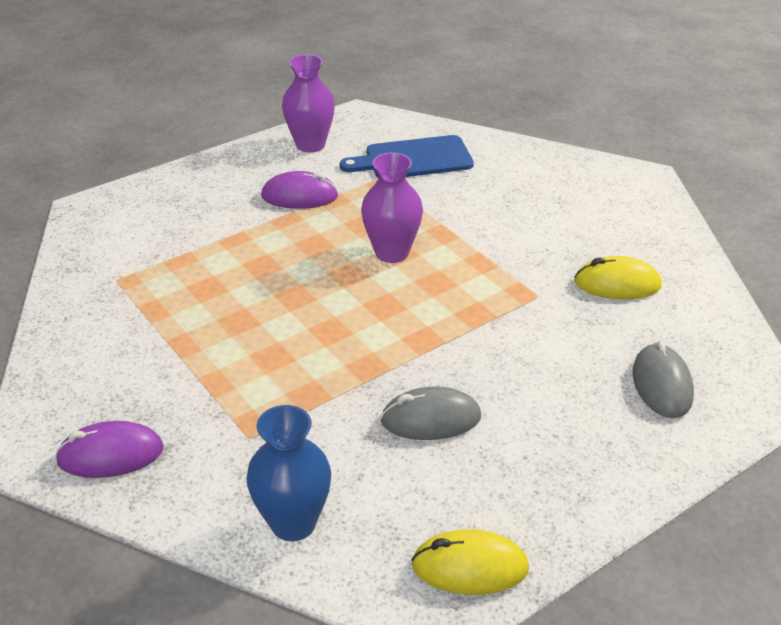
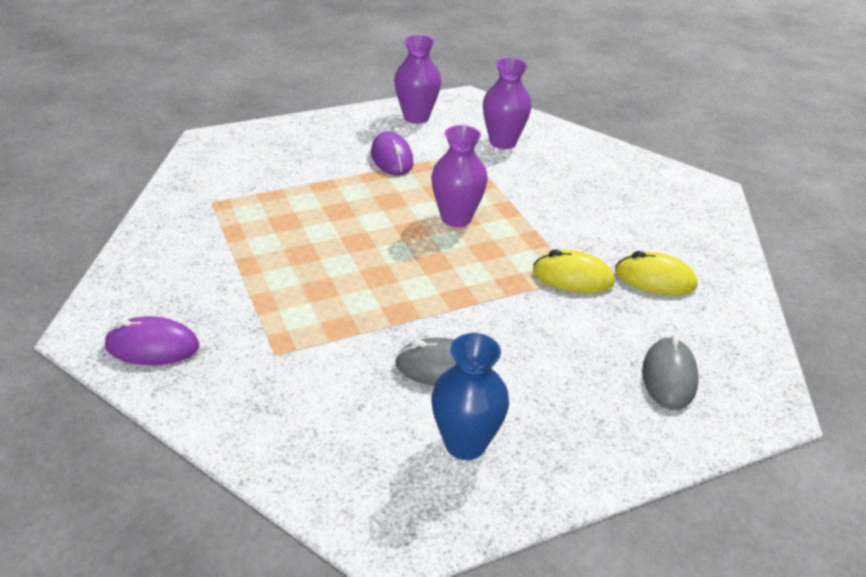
camera: 10 degrees right, 0 degrees up
blue vase [247,405,331,541] -> blue vase moved to [431,333,509,460]
purple mouse [261,171,338,209] -> purple mouse turned 60 degrees clockwise [371,131,413,175]
blue cutting board [340,135,474,178] -> purple vase [483,58,532,149]
yellow mouse [411,529,529,595] -> yellow mouse moved to [533,249,615,293]

